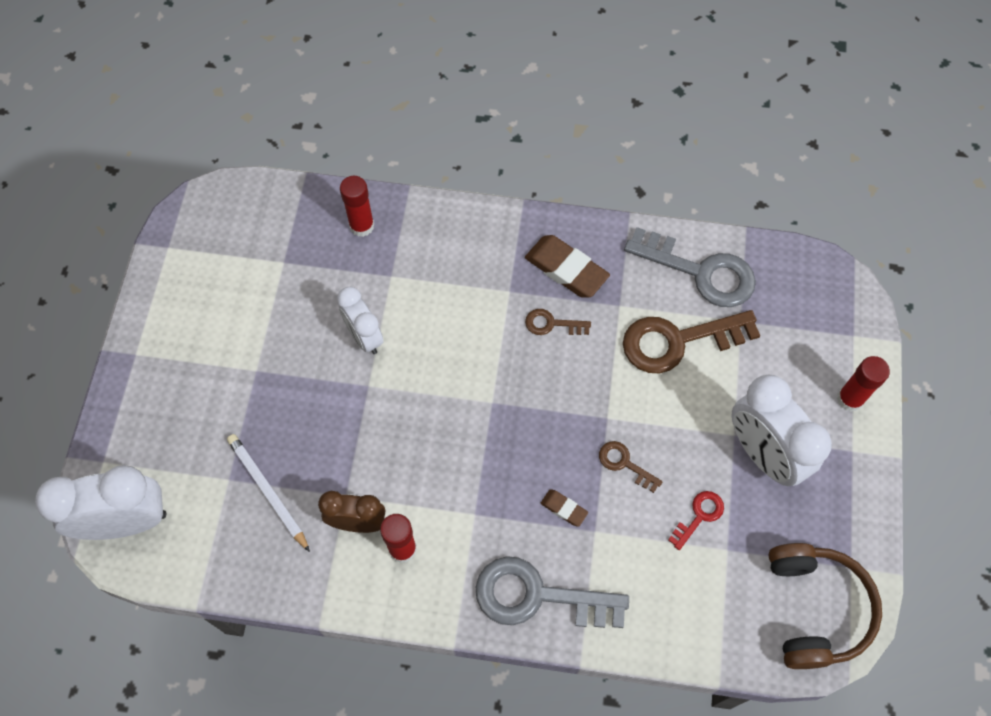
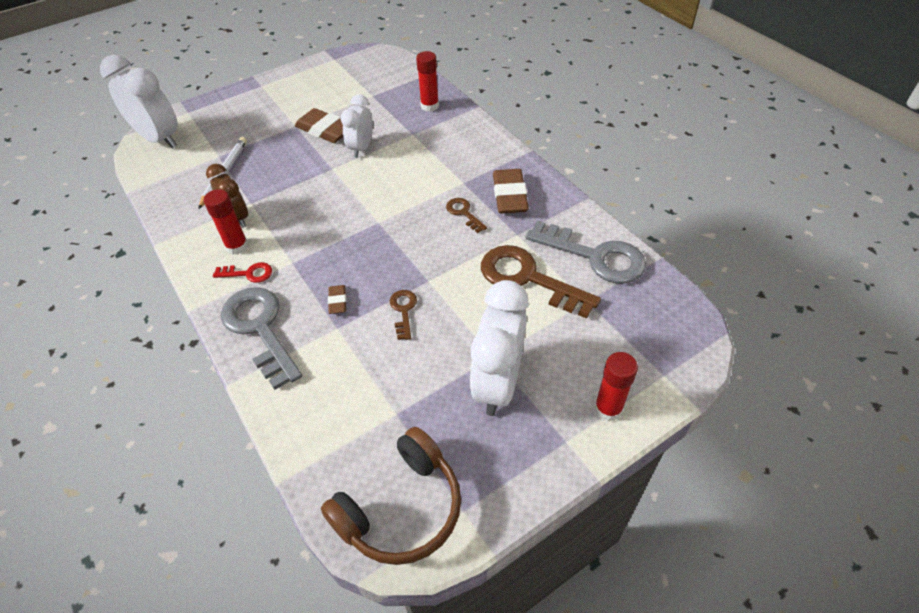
camera: 50 degrees right, 15 degrees down
grey key [624,227,756,307] -> grey key turned 45 degrees counterclockwise [525,221,646,284]
red key [668,491,724,550] -> red key moved to [213,262,272,283]
none -> brown eraser [295,108,343,143]

